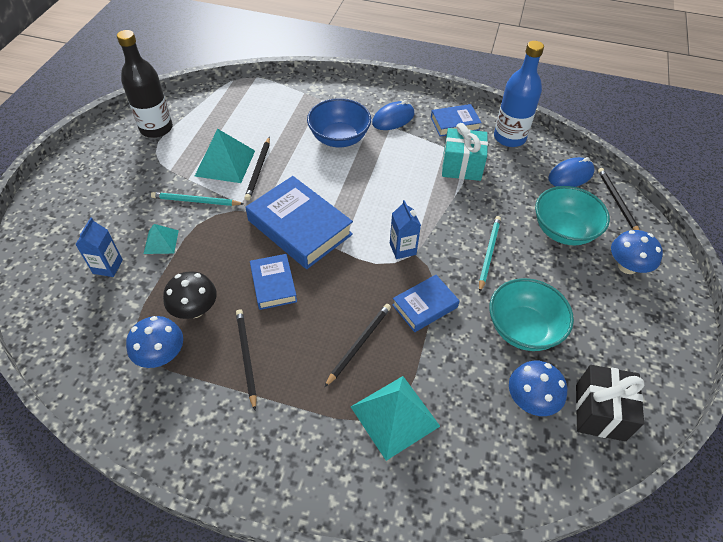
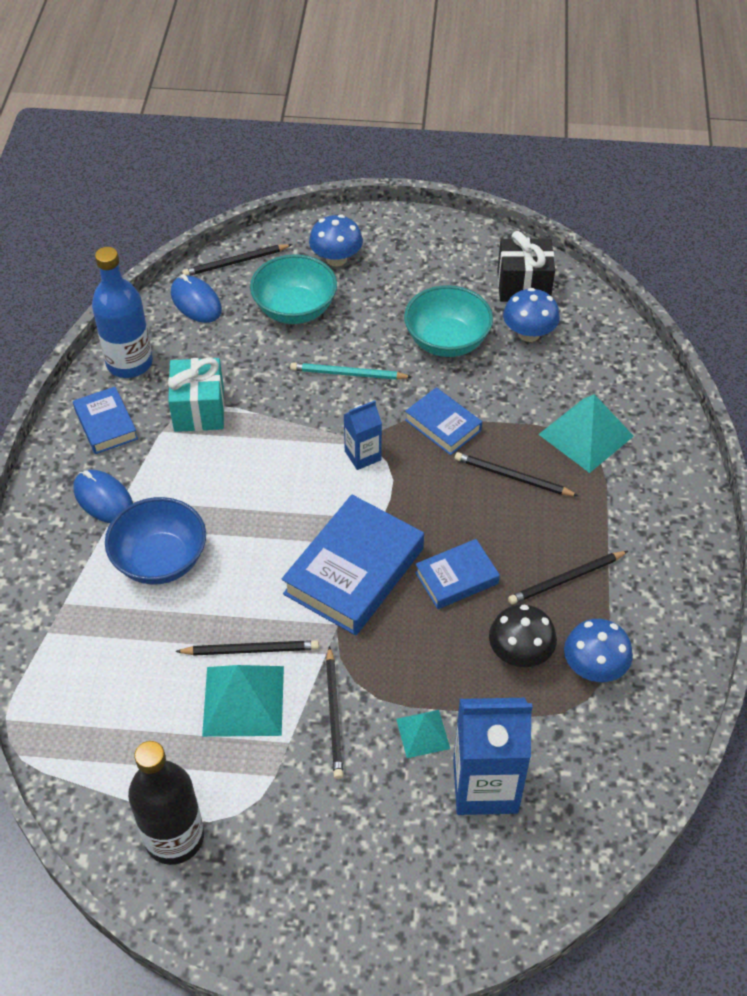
camera: 100 degrees left, 0 degrees up
blue carton [75,217,123,277] -> blue carton [453,698,532,815], size x1.86
turquoise pencil [151,192,244,206] -> black pencil [326,646,343,779]

